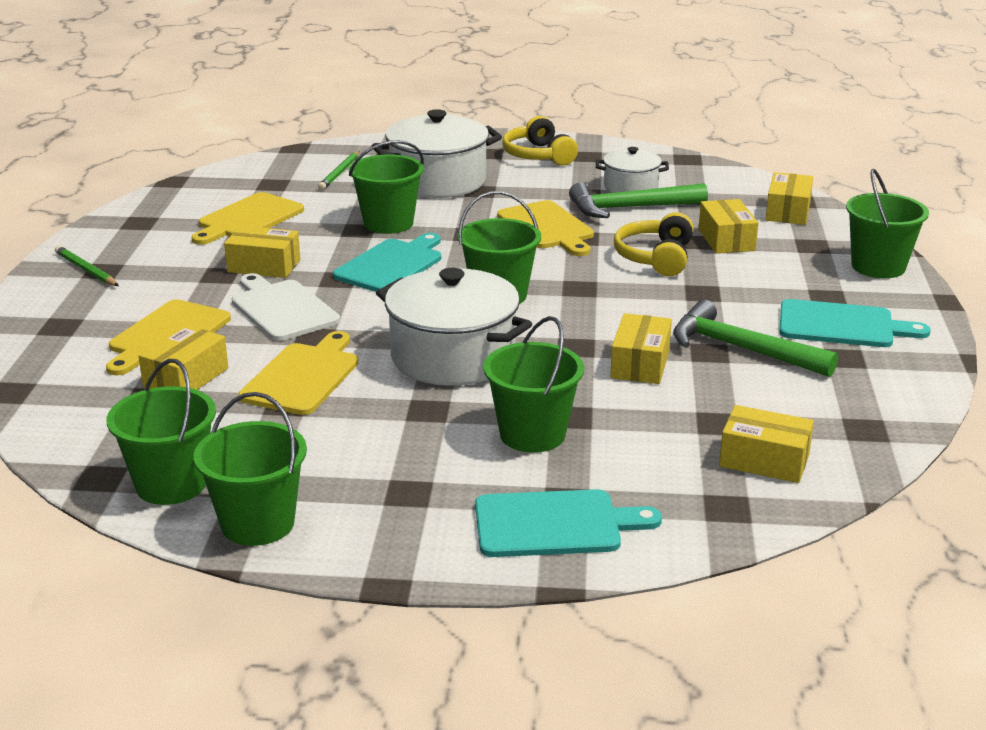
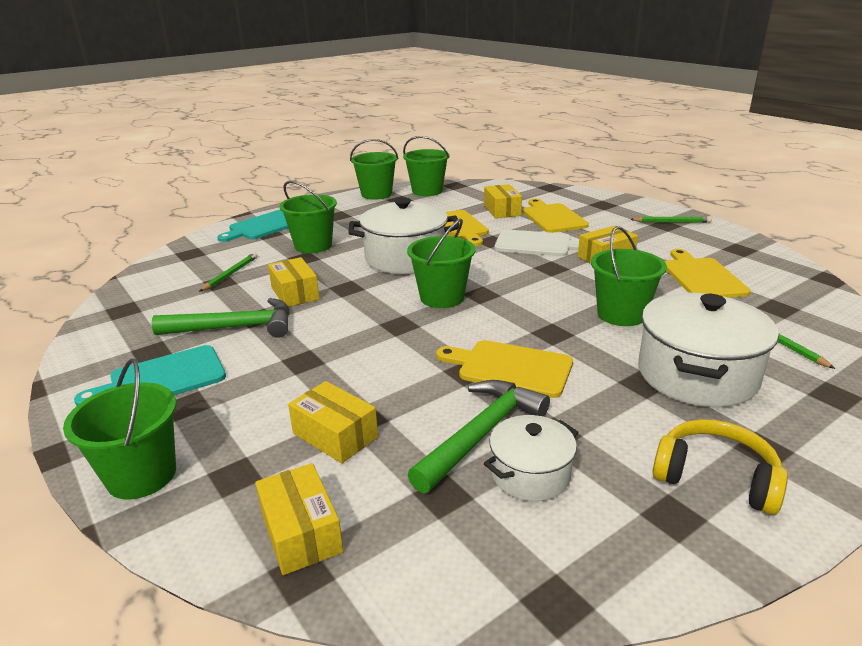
camera: 140 degrees right, 0 degrees up
turquoise cutting board [333,233,441,292] -> none
yellow headphones [614,212,694,276] -> none
yellow box [719,405,814,483] -> none
none -> green pencil [199,253,258,292]

